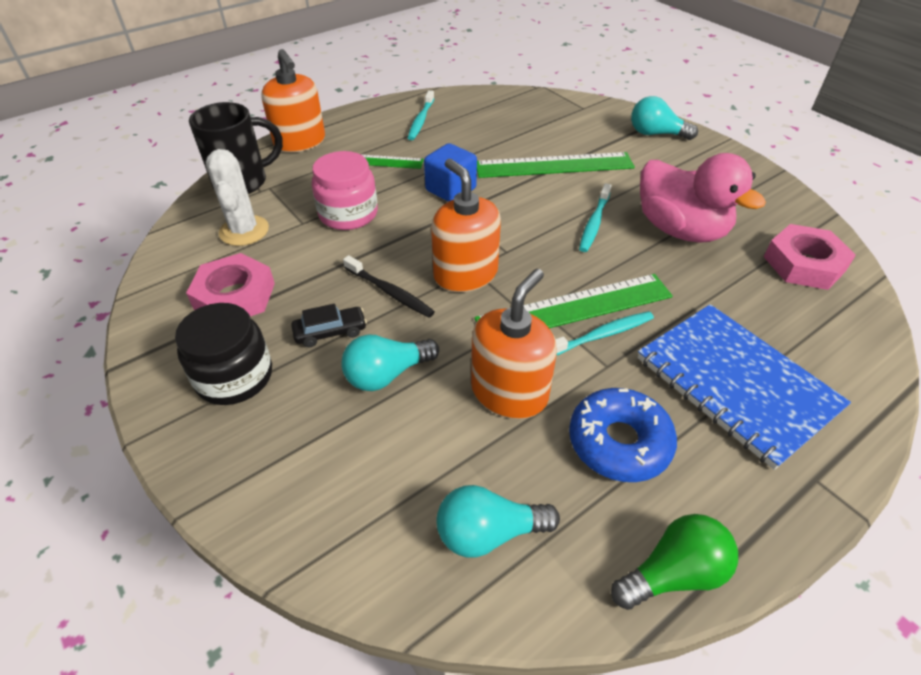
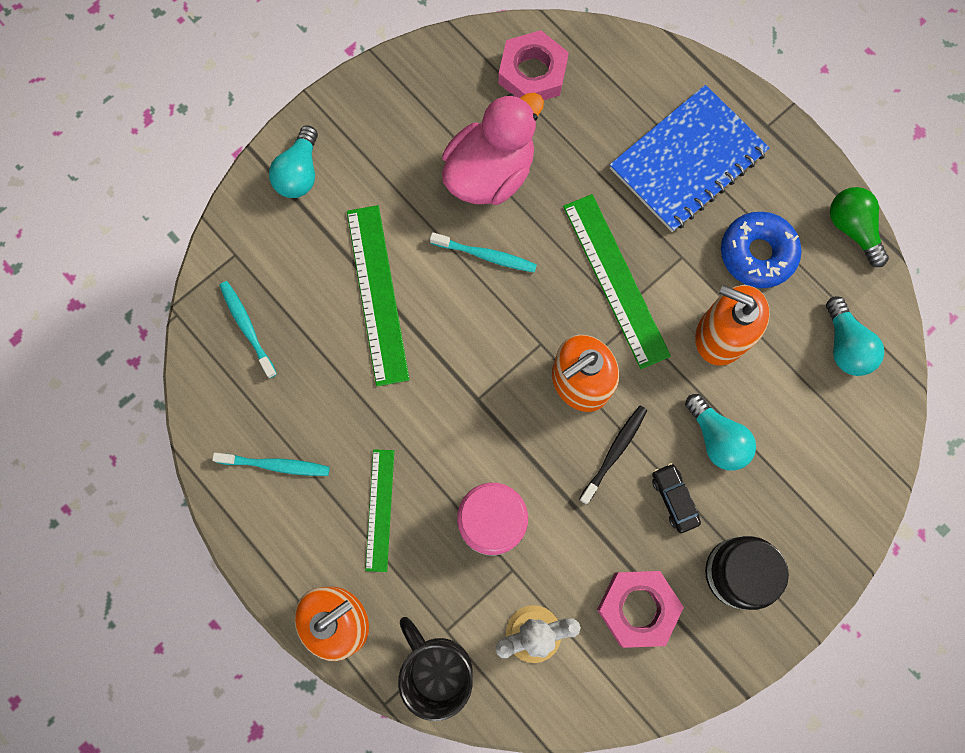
camera: 95 degrees left, 30 degrees up
blue cube [424,143,477,202] -> none
turquoise toothbrush [555,311,654,356] -> turquoise toothbrush moved to [219,281,277,378]

